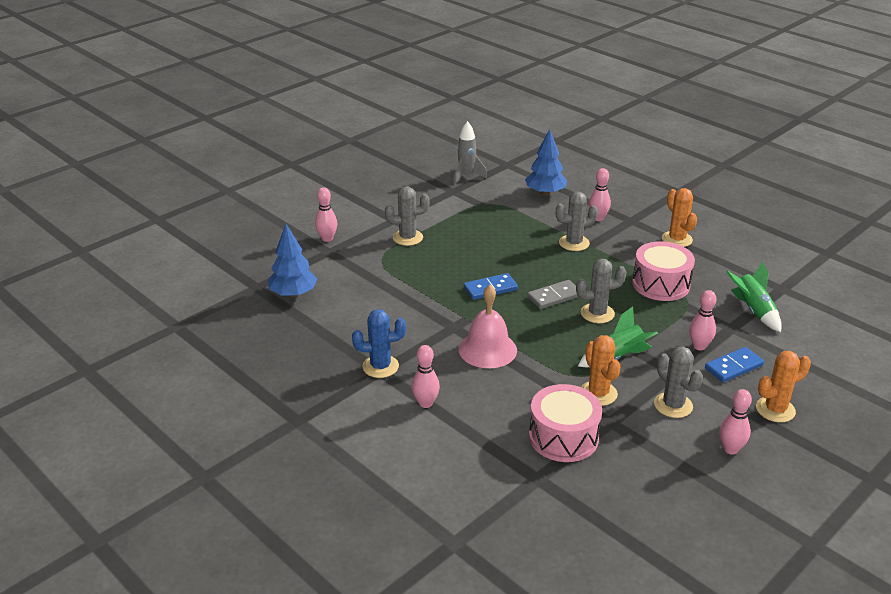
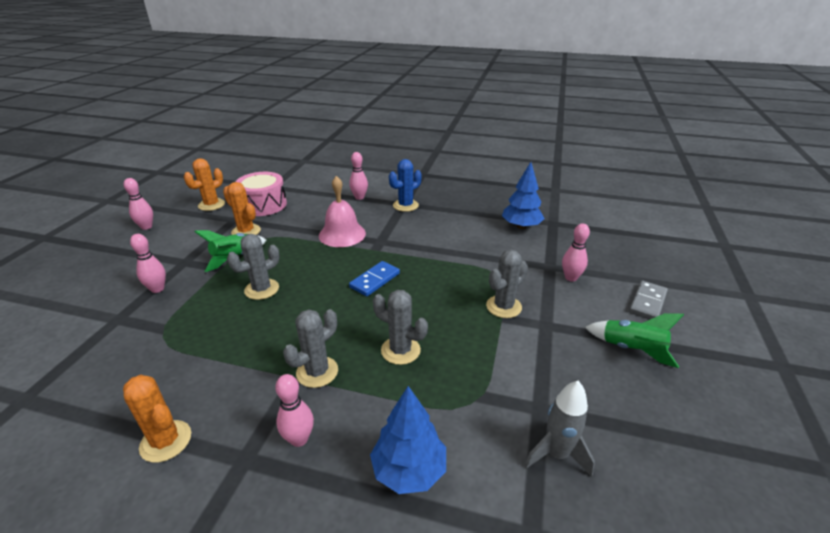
camera: 150 degrees right, 0 degrees up
grey domino [527,280,578,309] -> grey domino moved to [629,281,668,319]
pink drum [632,241,695,301] -> none
grey cactus [654,346,703,418] -> grey cactus moved to [373,290,428,365]
blue domino [705,347,764,383] -> none
green rocket [726,261,782,332] -> green rocket moved to [585,313,684,368]
orange cactus [756,351,811,422] -> orange cactus moved to [184,158,225,211]

